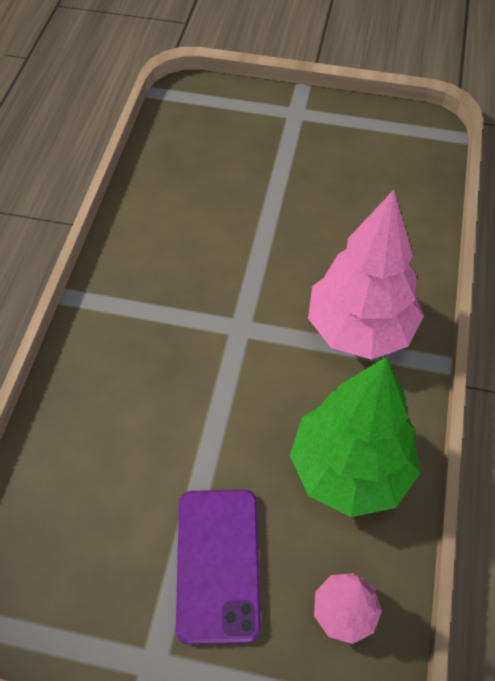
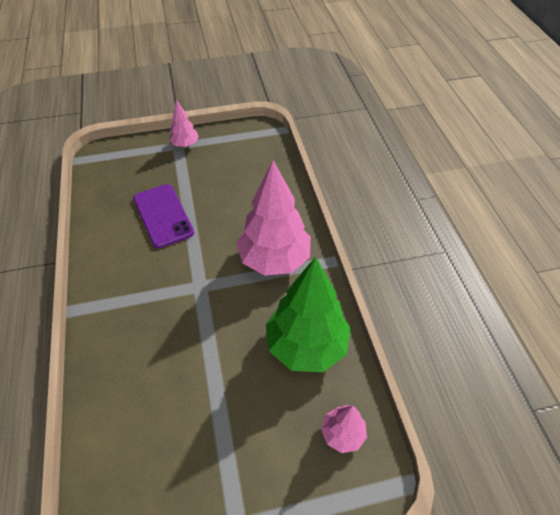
camera: 25 degrees left, 5 degrees down
purple phone [176,490,261,645] -> purple phone moved to [133,184,194,248]
none -> pink tree [170,100,199,147]

